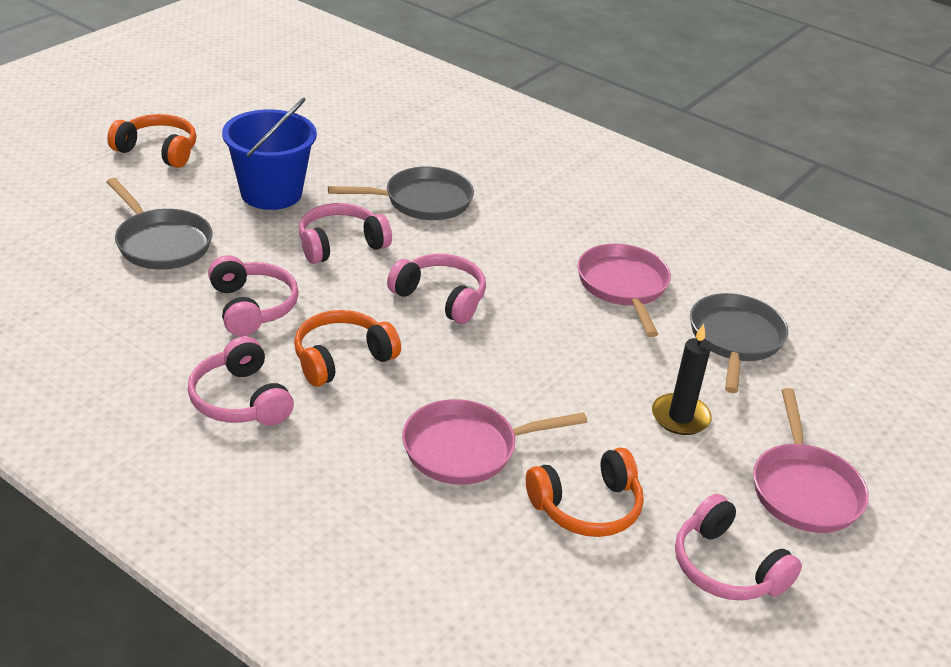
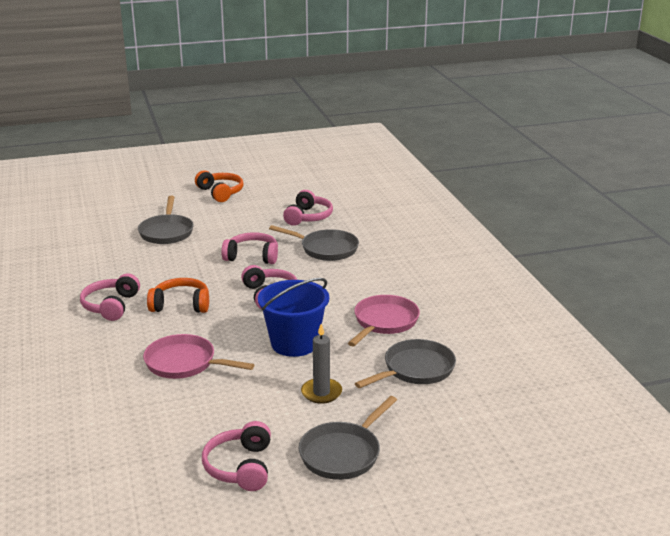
camera: 40 degrees right, 10 degrees down
pink headphones [208,255,299,336] -> pink headphones moved to [283,190,333,226]
blue bucket [222,98,317,210] -> blue bucket moved to [258,278,329,357]
orange headphones [526,447,644,537] -> none
black candle [652,324,712,435] -> grey candle [301,324,342,404]
pink pan [753,388,869,533] -> grey pan [299,396,397,480]

